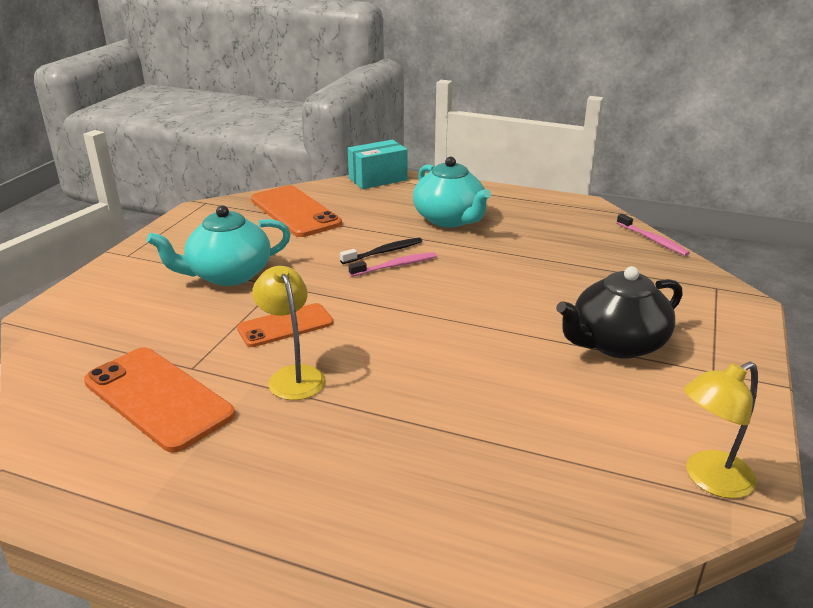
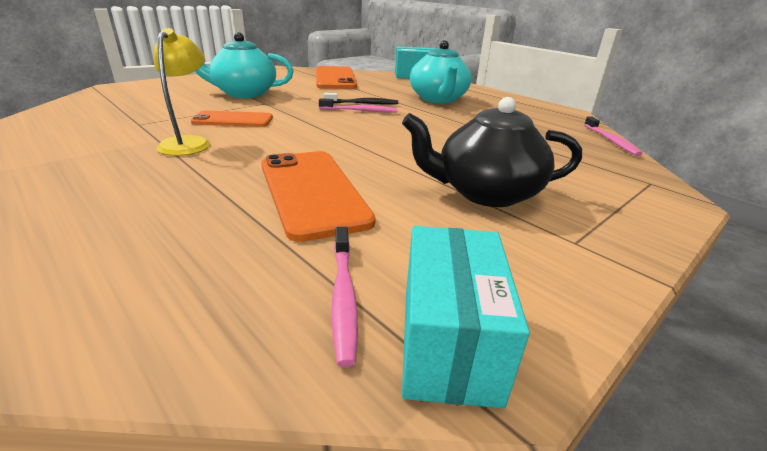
camera: 25 degrees right, 0 degrees up
orange phone [84,347,235,453] -> orange phone moved to [261,151,376,242]
yellow lamp [684,362,758,499] -> turquoise box [402,226,530,408]
none -> pink toothbrush [331,227,358,367]

